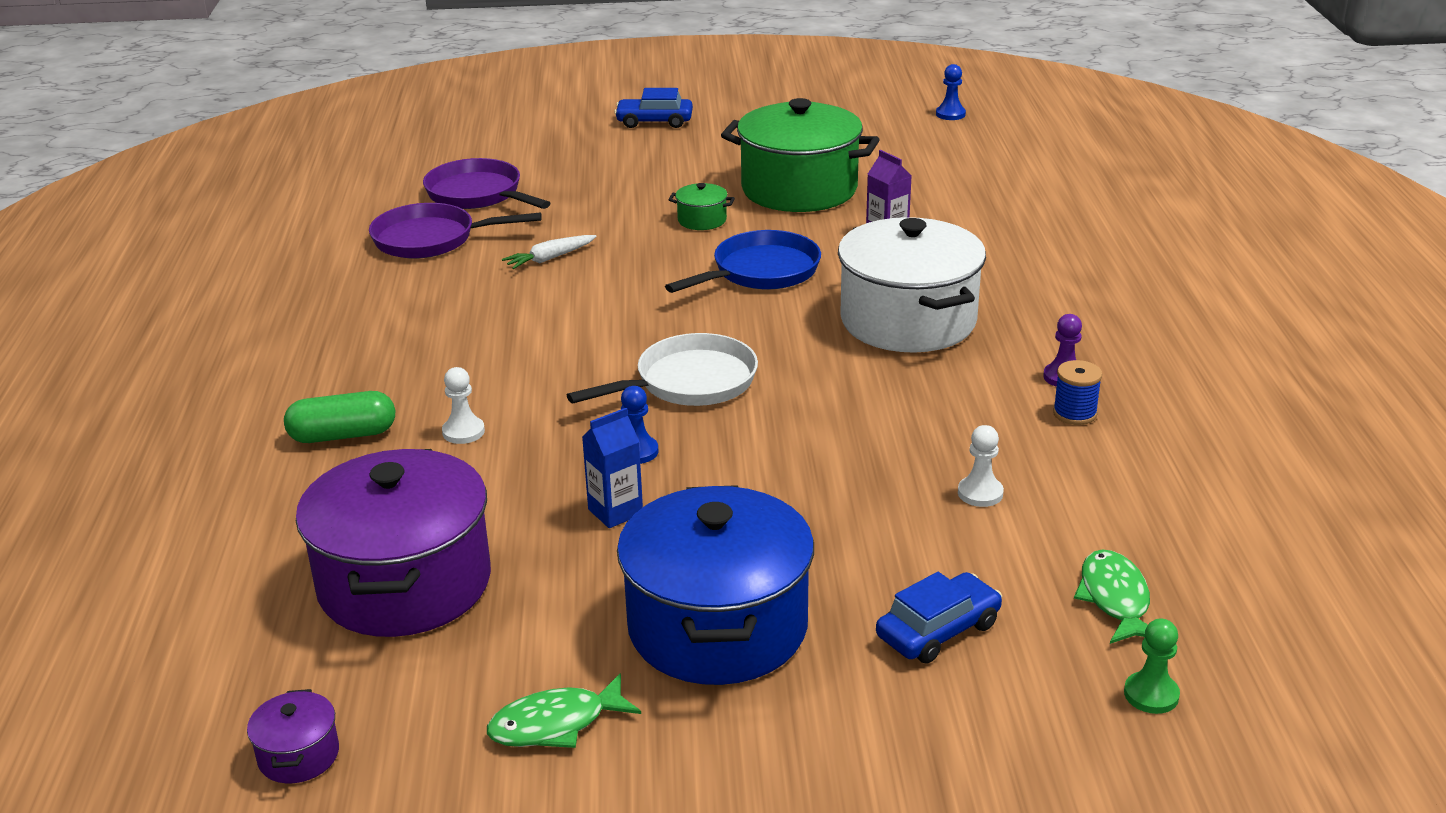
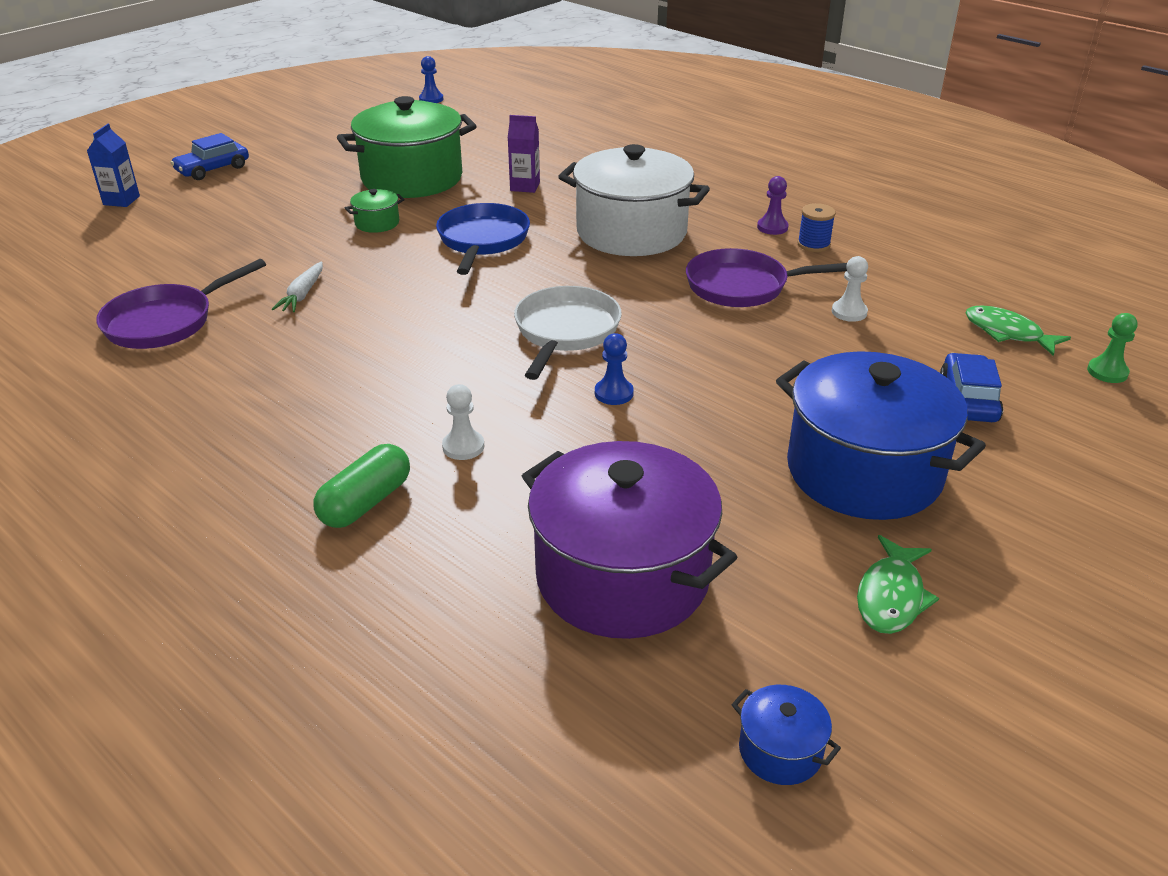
camera: 45 degrees left, 5 degrees up
purple pot [247,689,339,783] -> blue pot [731,685,841,785]
purple pan [423,158,551,209] -> purple pan moved to [686,248,847,307]
blue carton [582,408,643,528] -> blue carton moved to [87,124,140,207]

